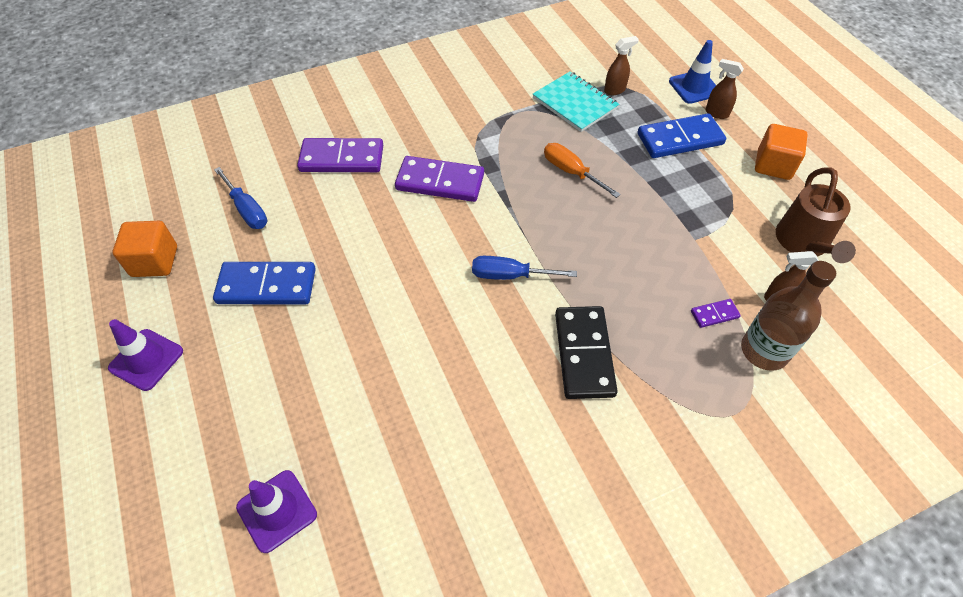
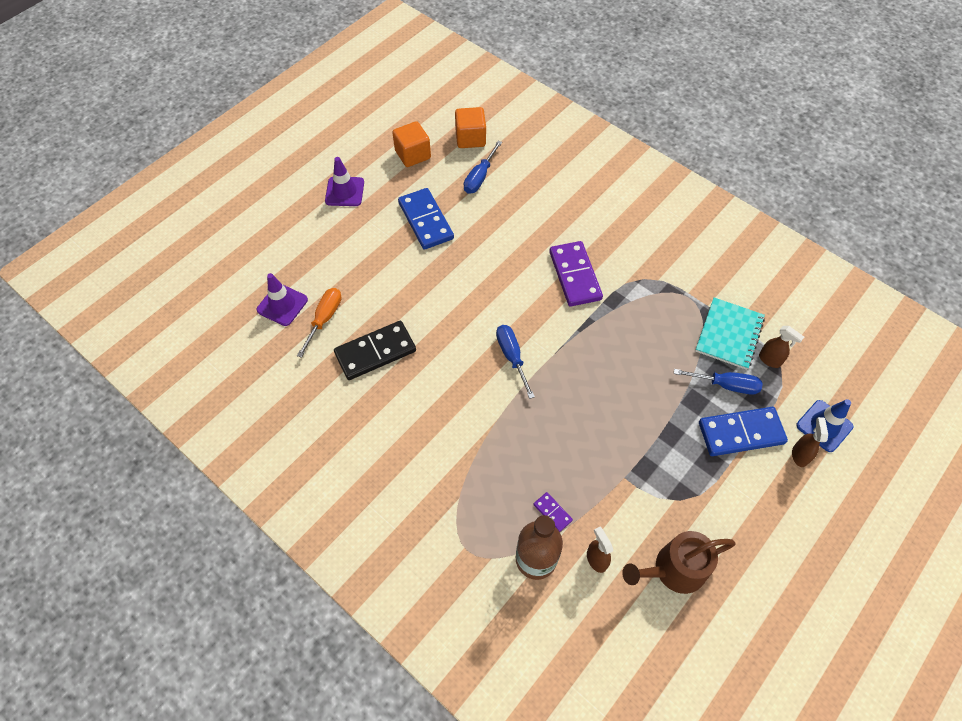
camera: 65 degrees right, 5 degrees up
purple domino [297,138,383,172] -> none
orange screwdriver [544,143,621,198] -> orange screwdriver moved to [297,288,341,358]
black domino [555,306,618,399] -> black domino moved to [334,321,416,380]
blue domino [638,113,726,158] -> blue domino turned 60 degrees counterclockwise [699,407,788,456]
orange cube [755,124,808,180] -> orange cube moved to [455,107,486,148]
none -> blue screwdriver [674,369,763,395]

